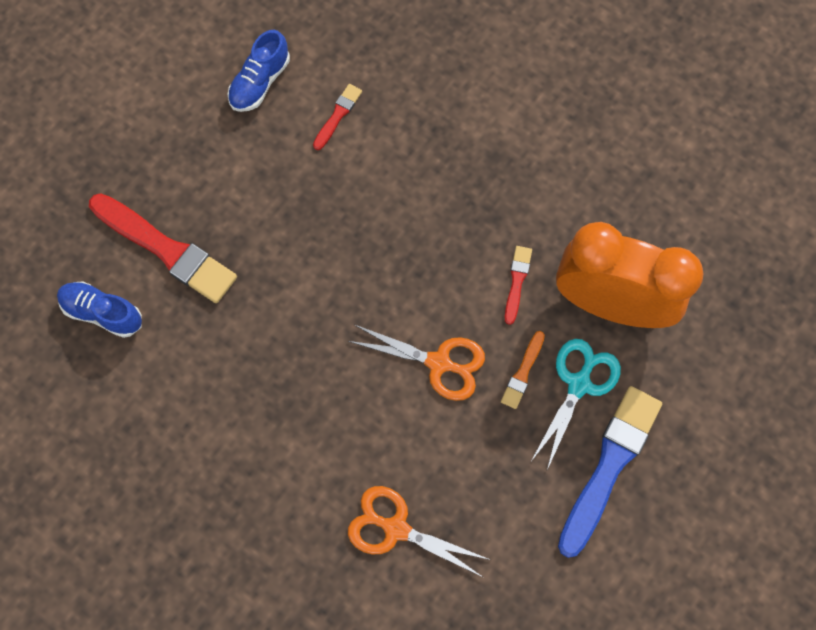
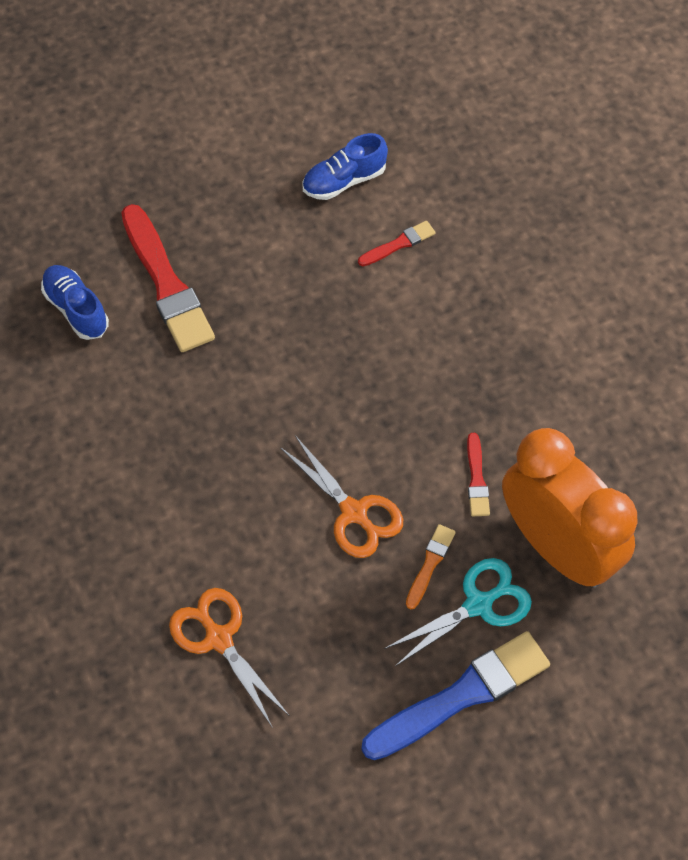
camera: 30 degrees right, 10 degrees down
orange brush [501,331,545,409] -> orange brush turned 150 degrees clockwise [406,524,455,609]
red brush [505,246,532,325] -> red brush turned 135 degrees clockwise [467,433,490,516]

